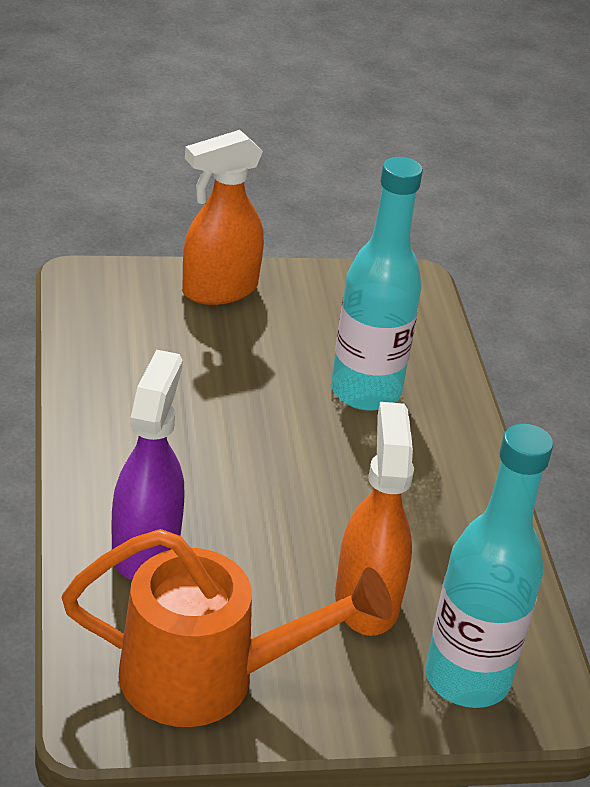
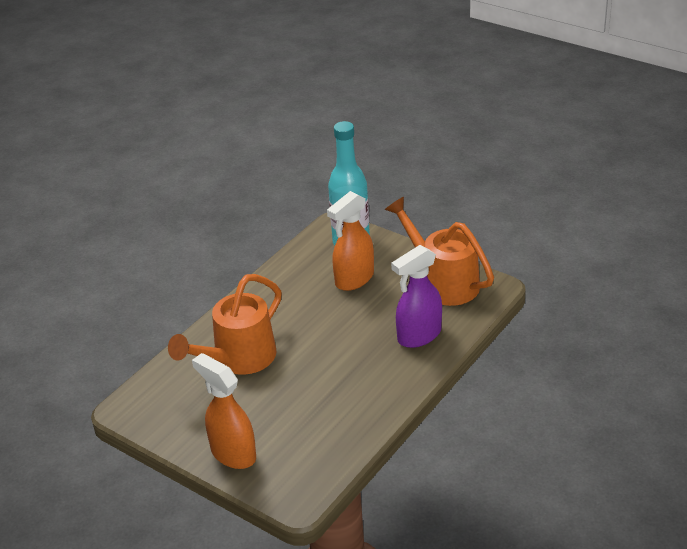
camera: 130 degrees left, 0 degrees up
orange spray bottle [182,130,264,305] -> orange spray bottle turned 150 degrees counterclockwise [192,353,256,469]
turquoise bottle [331,157,423,411] -> orange watering can [168,274,282,375]

